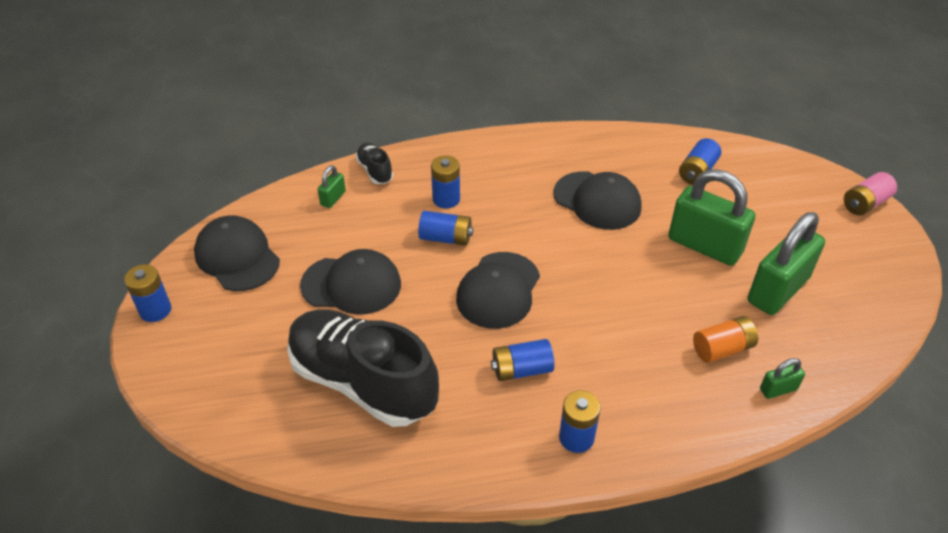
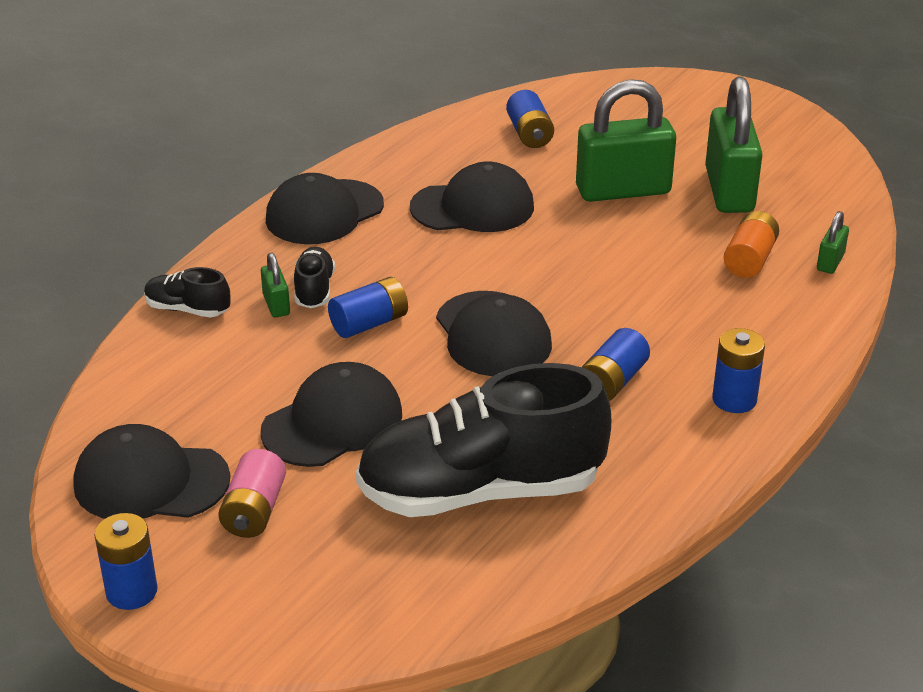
camera: 45 degrees left, 10 degrees down
green padlock [317,165,346,208] -> green padlock moved to [261,253,290,318]
blue battery [431,156,460,208] -> black shoe [294,247,335,308]
pink battery [843,172,897,215] -> pink battery moved to [218,449,286,538]
none -> black cap [266,173,384,244]

